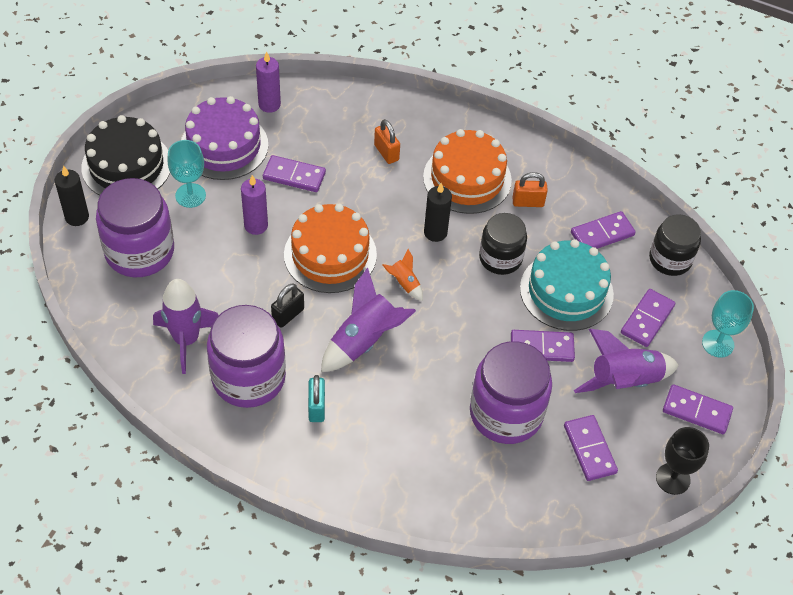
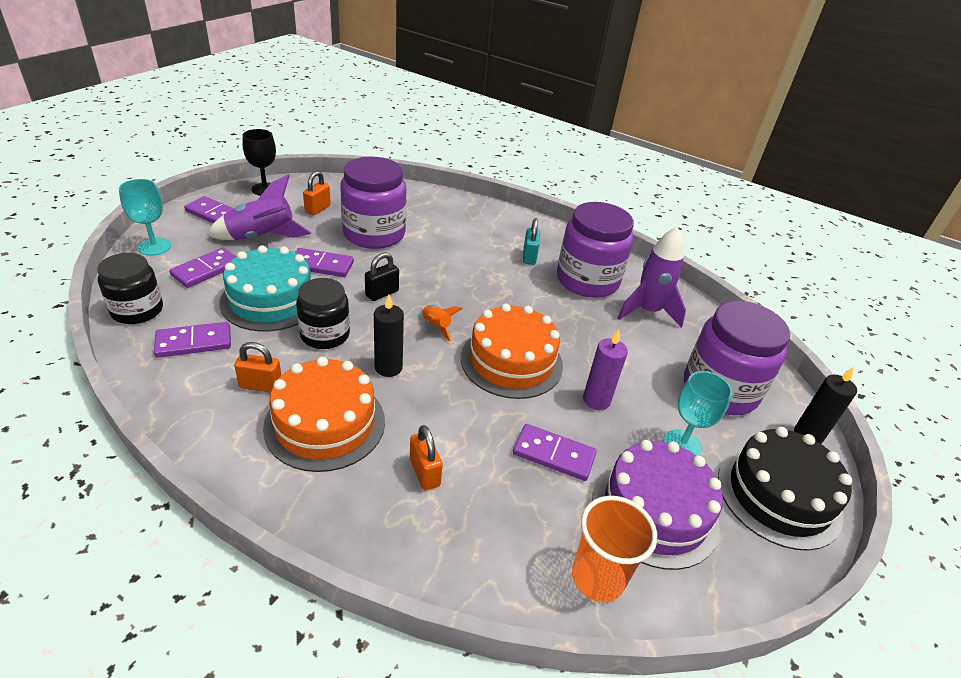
camera: 175 degrees left, 15 degrees down
purple candle [256,51,281,113] -> orange cup [572,496,657,602]
black padlock [271,284,304,328] -> black padlock moved to [365,252,399,301]
purple rocket [321,268,416,372] -> none
purple domino [564,415,618,481] -> orange padlock [303,171,331,216]

